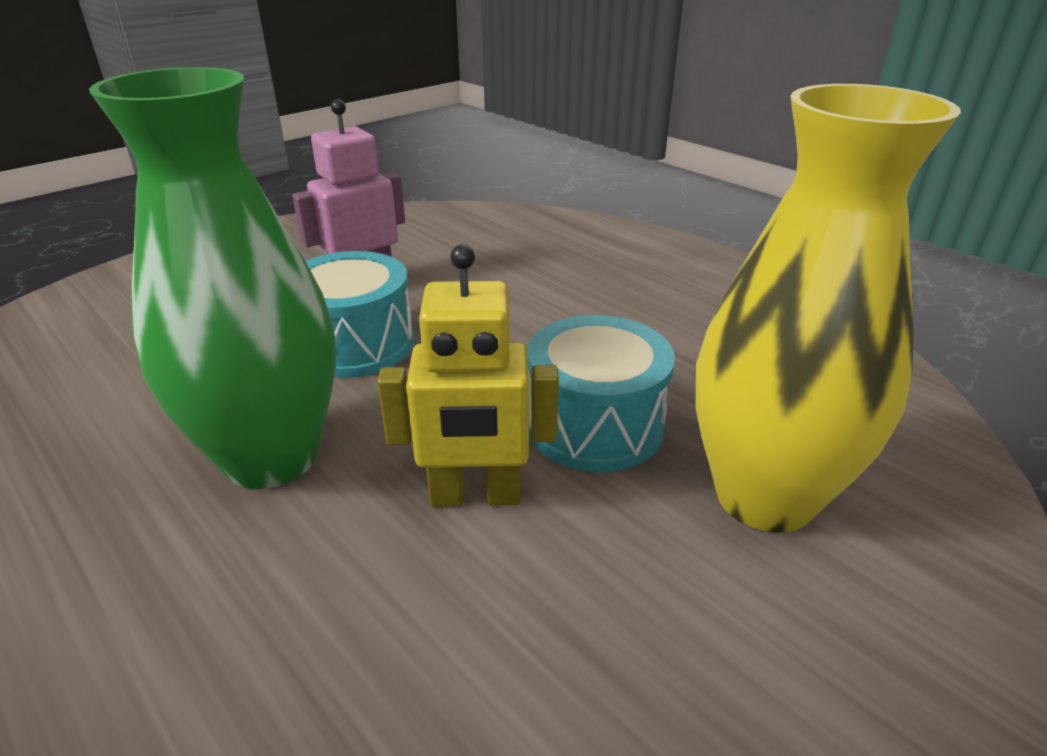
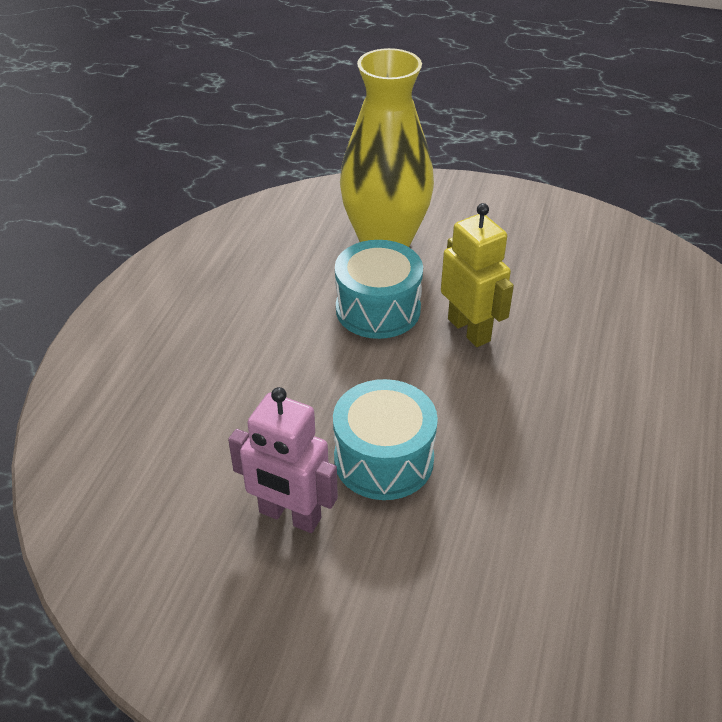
camera: 120 degrees left, 10 degrees up
green vase [89,67,336,489] -> none

